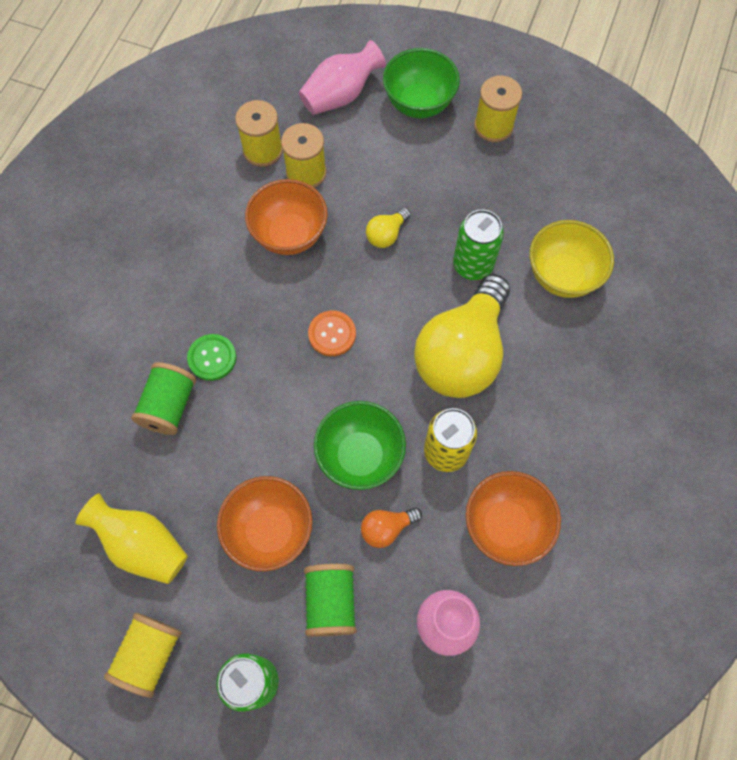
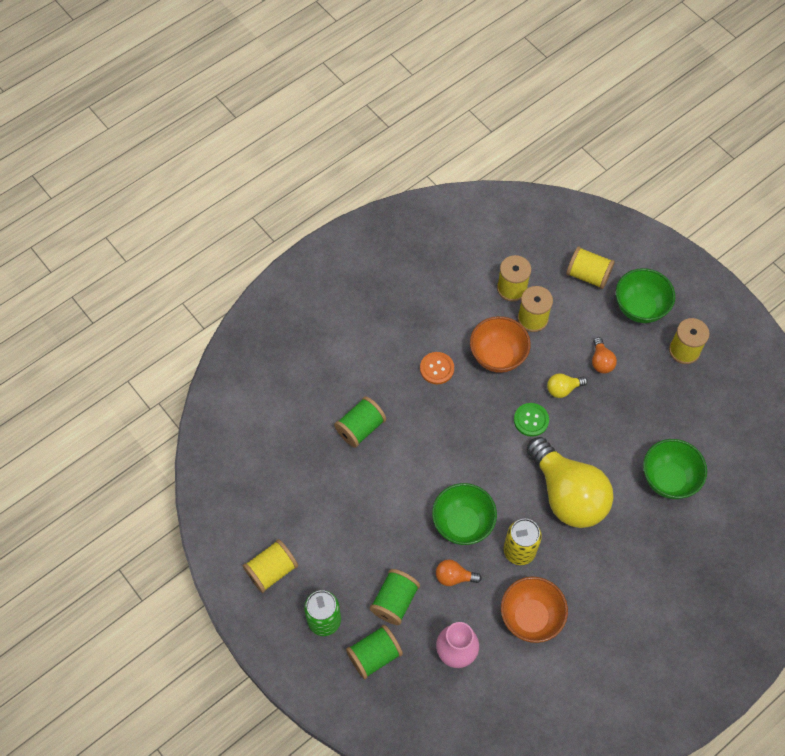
camera: 30 degrees right, 5 degrees down
yellow vase [75,493,188,584] -> none
green button [187,334,236,381] -> green button moved to [514,403,549,437]
orange bowl [217,476,312,571] -> none
pink vase [299,40,386,115] -> yellow spool [566,246,615,289]
orange button [308,311,356,356] -> orange button moved to [420,352,454,384]
yellow light bulb [414,274,510,398] -> yellow light bulb turned 90 degrees counterclockwise [527,437,613,528]
green can [453,210,504,280] -> none
yellow bowl [530,220,614,298] -> green bowl [643,439,707,499]
none -> green spool [346,625,403,679]
none -> orange light bulb [592,337,617,373]

